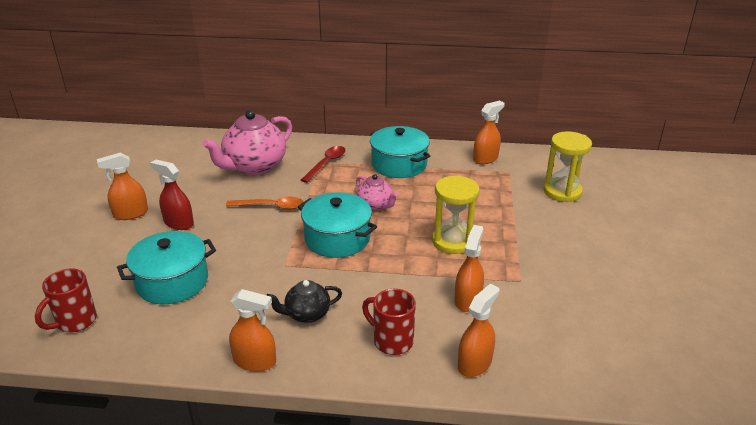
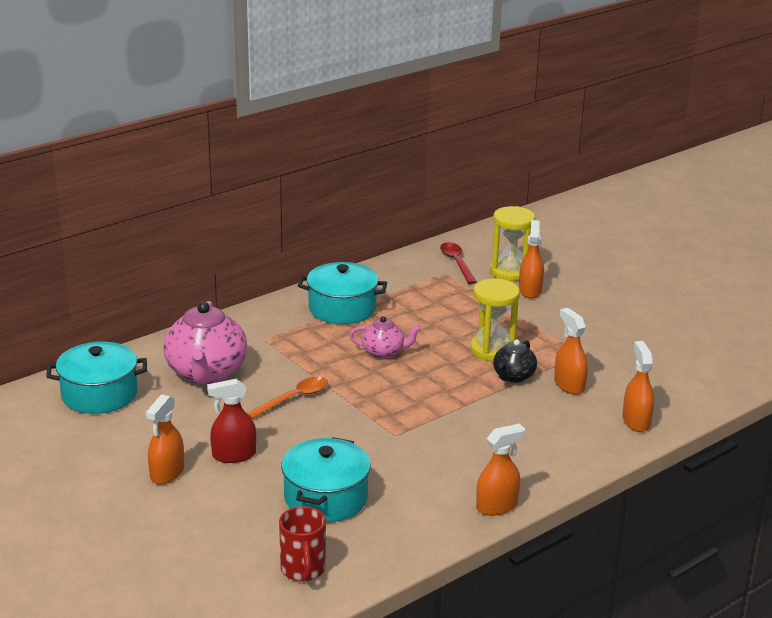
camera: 45 degrees left, 5 degrees down
black teapot [267,280,342,323] -> black teapot moved to [493,340,537,383]
turquoise pot [298,192,377,258] -> turquoise pot moved to [46,342,147,414]
red spoon [301,146,346,183] -> red spoon moved to [440,242,477,284]
red mug [362,289,416,355] -> none
orange spray bottle [473,101,505,164] -> orange spray bottle moved to [519,220,544,298]

